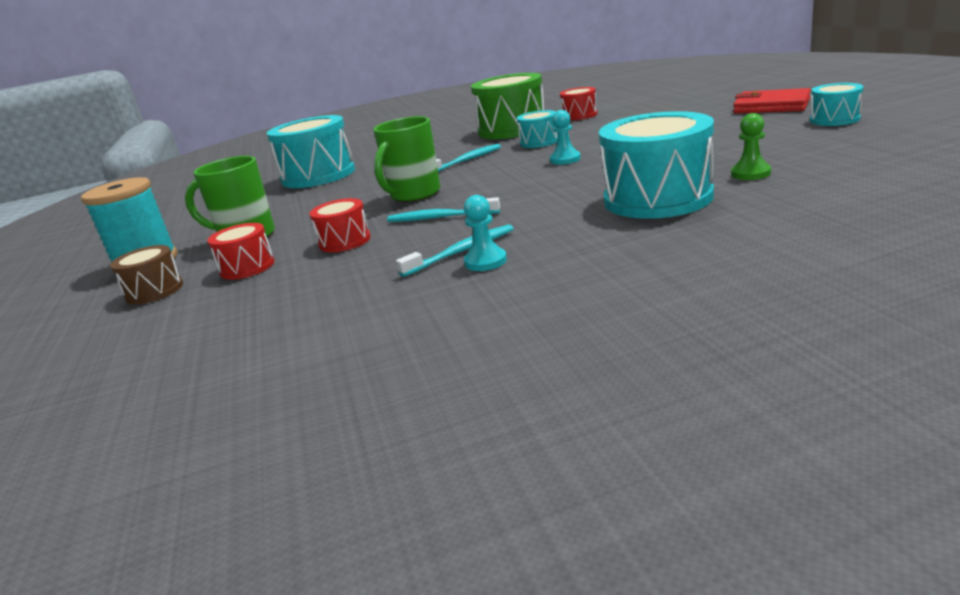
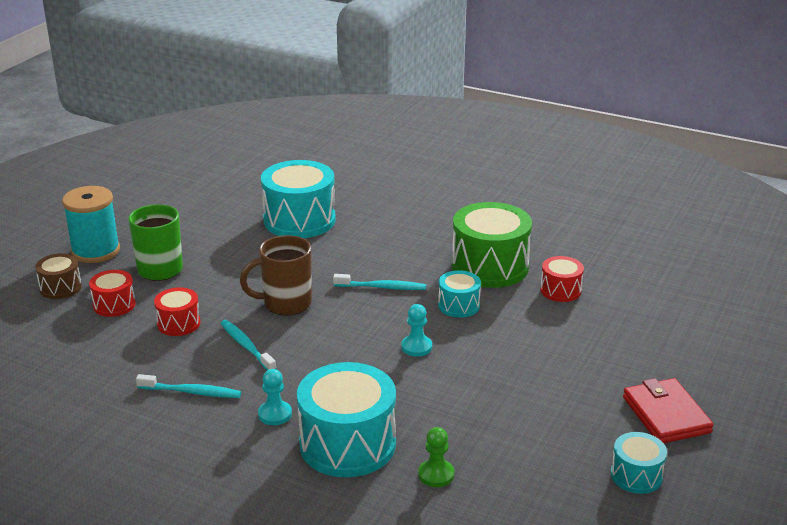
camera: 40 degrees right, 5 degrees up
green mug [373,116,440,202] -> brown mug [240,235,312,316]
turquoise pawn [464,195,507,271] -> turquoise pawn moved to [258,369,292,425]

